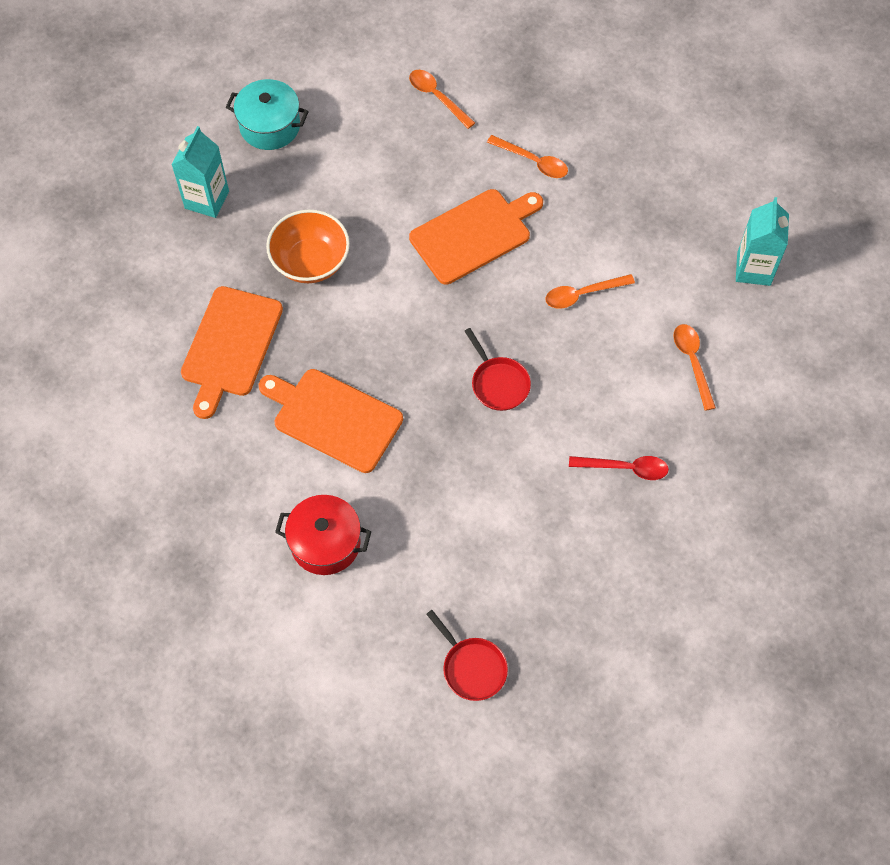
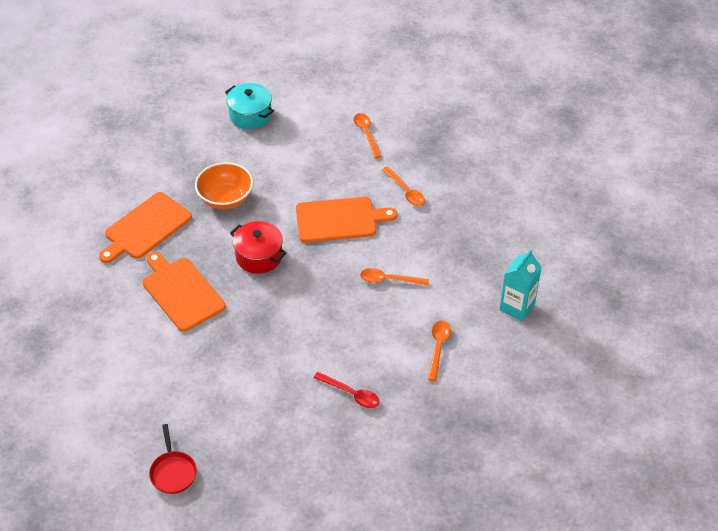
camera: 25 degrees right, 15 degrees down
turquoise carton [171,126,229,218] -> none
red pot [275,495,371,575] -> red pot moved to [230,221,286,274]
red pan [465,328,531,411] -> none

